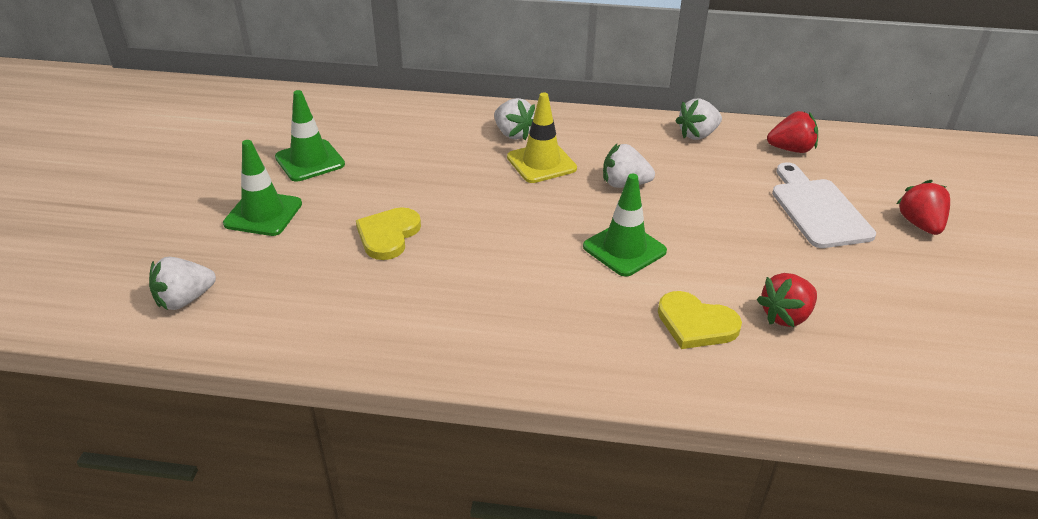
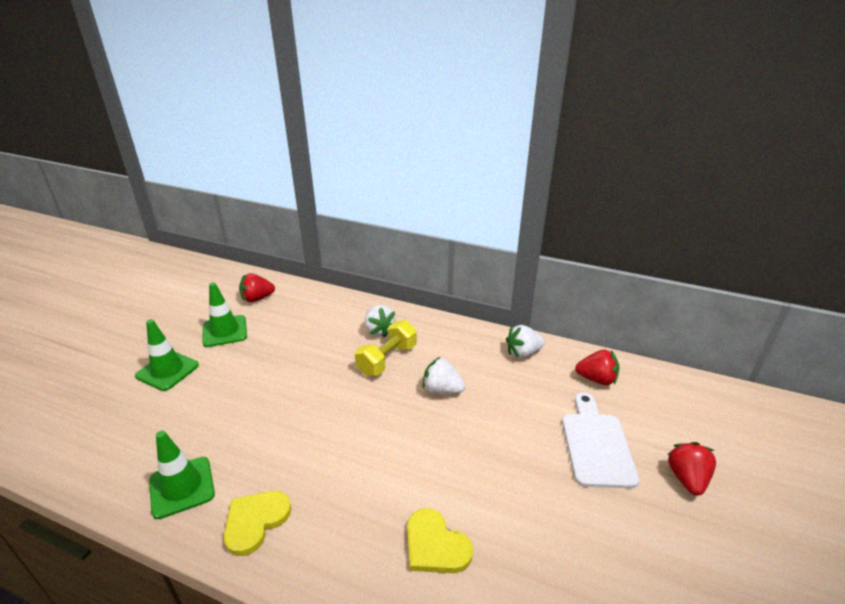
camera: 15 degrees right, 5 degrees down
white strawberry [149,257,216,310] -> none
yellow heart [356,207,421,260] -> yellow heart moved to [224,491,291,556]
yellow traffic cone [507,92,577,183] -> yellow dumbbell [355,320,417,376]
green traffic cone [583,174,667,277] -> green traffic cone moved to [149,431,215,519]
red strawberry [757,273,817,327] -> red strawberry moved to [239,273,275,302]

